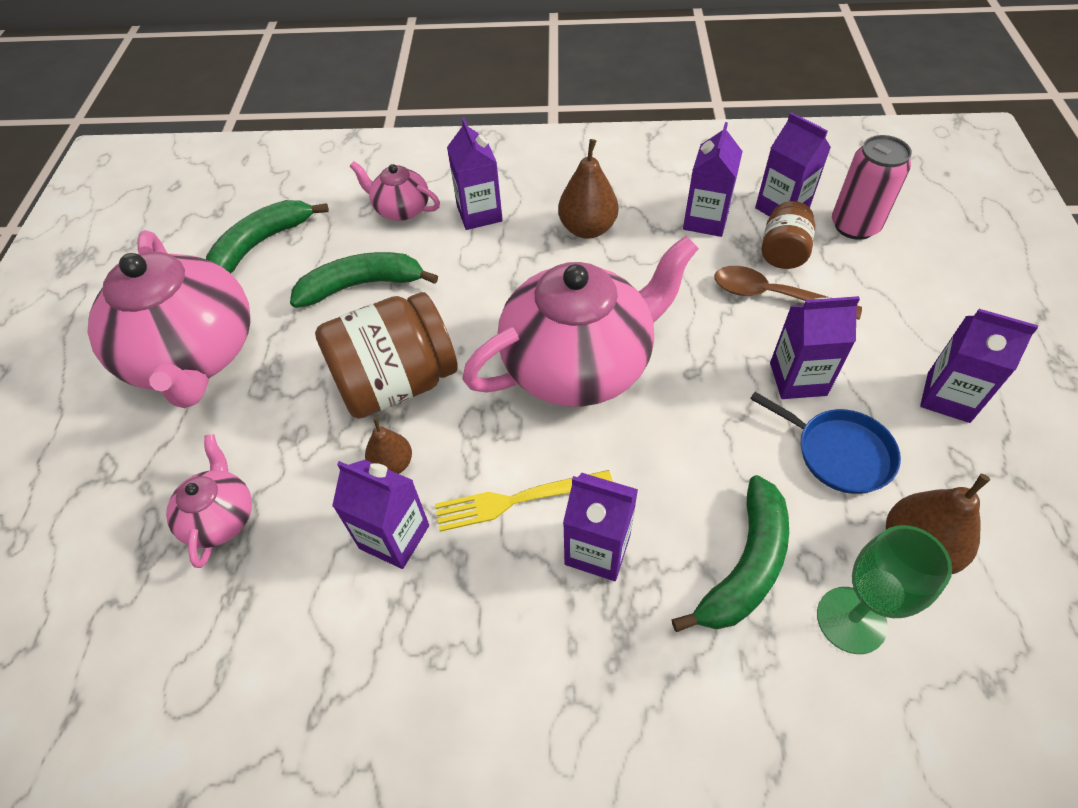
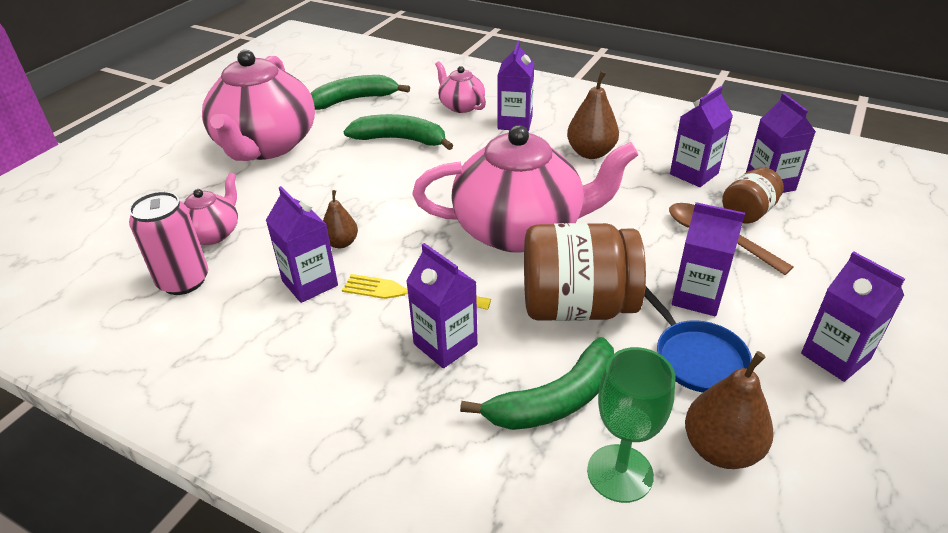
camera: 25 degrees right, 15 degrees down
brown jar [315,292,458,419] -> brown jar moved to [524,223,646,321]
pink can [832,135,912,240] -> pink can moved to [129,191,208,295]

